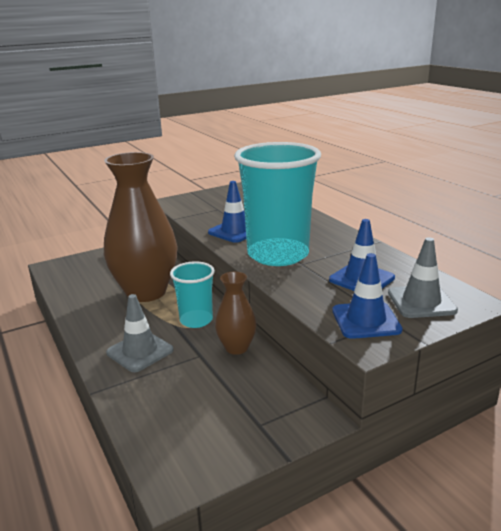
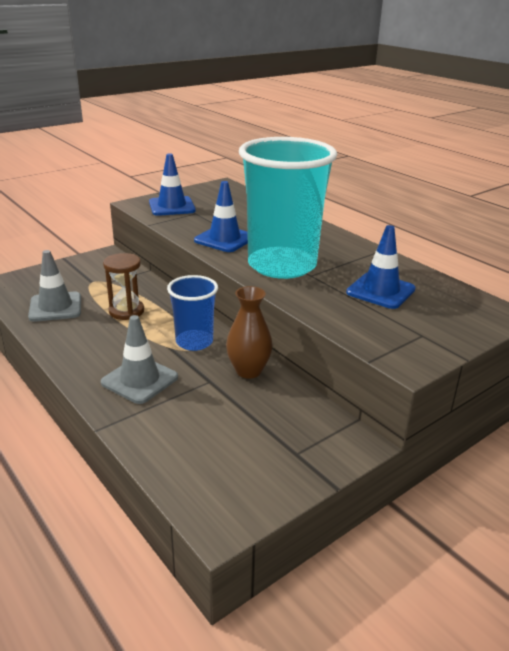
camera: 10 degrees left, 5 degrees up
brown vase [104,152,178,302] -> brown hourglass [103,253,144,320]
turquoise cup [170,261,215,328] -> blue cup [167,275,218,351]
blue traffic cone [332,253,403,339] -> blue traffic cone moved to [149,153,196,216]
grey traffic cone [388,237,458,318] -> grey traffic cone moved to [28,250,81,322]

